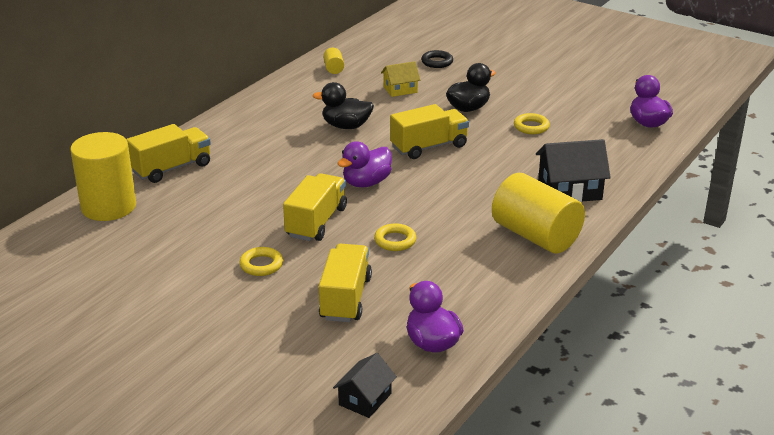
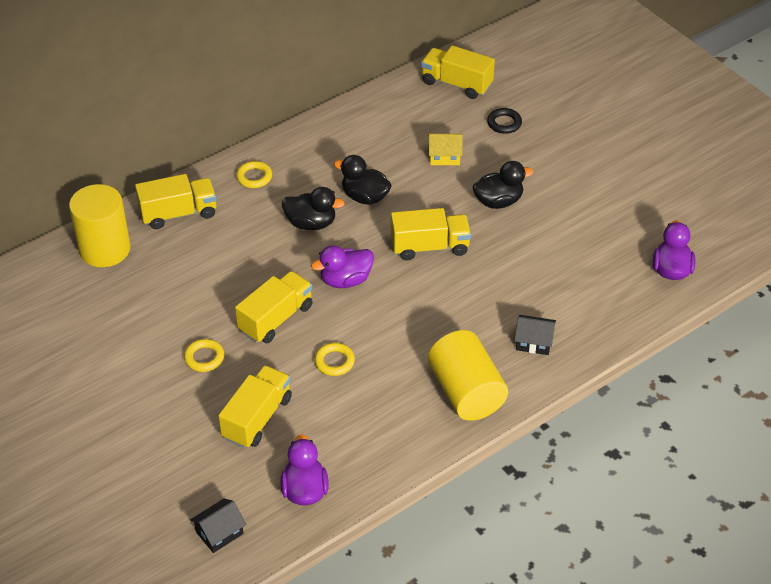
camera: 20 degrees right, 15 degrees up
yellow cylinder [323,48,344,74] -> none
yellow ring [514,113,550,134] -> yellow ring moved to [236,161,272,188]
black house [536,139,611,202] -> black house [514,315,556,355], size x0.61
none -> black duck [282,187,345,230]
none -> yellow truck [421,45,495,99]

